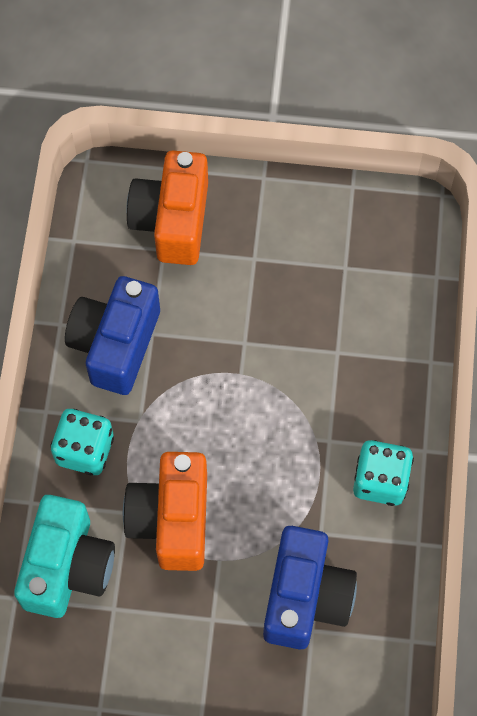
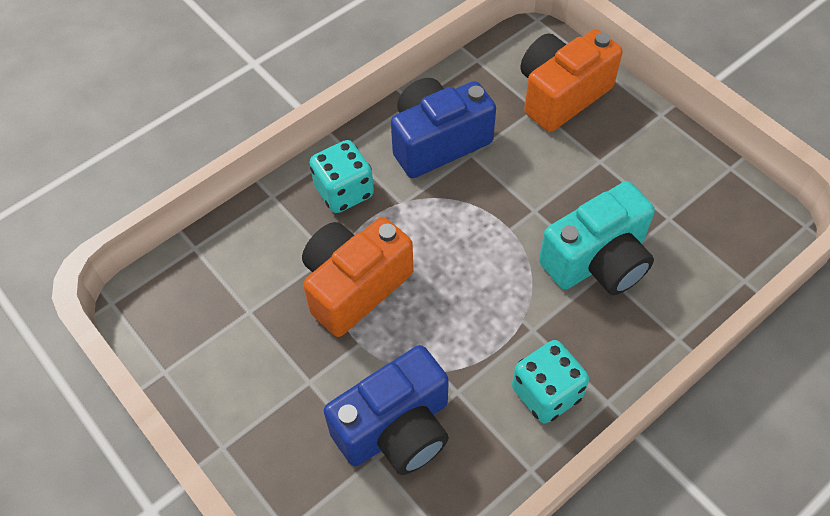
camera: 45 degrees right, 10 degrees down
turquoise camera [14,495,115,618] -> turquoise camera moved to [539,181,655,295]

